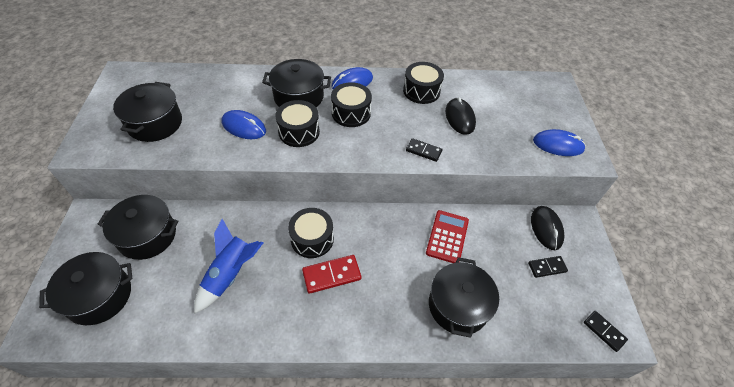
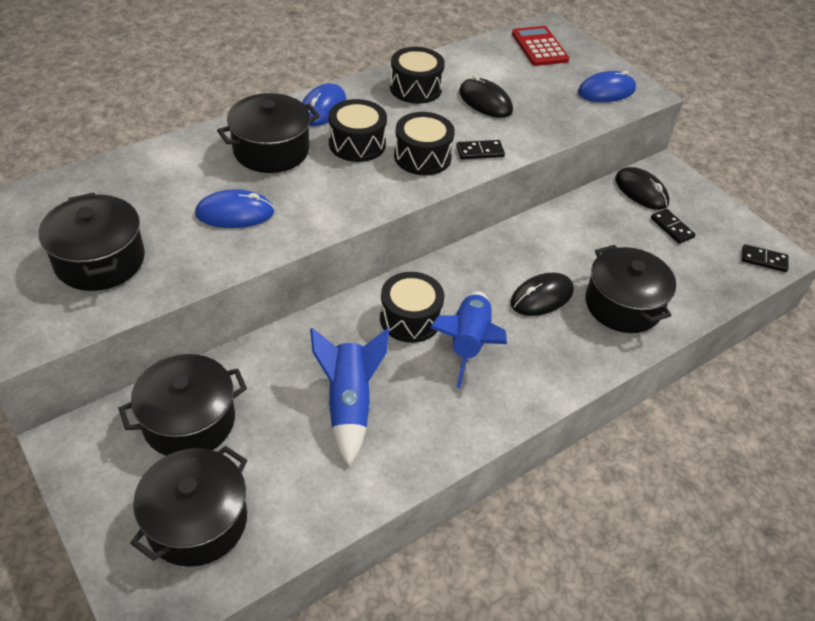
camera: 35 degrees left, 5 degrees down
black drum [276,100,320,147] -> black drum moved to [394,112,455,175]
red domino [302,255,361,294] -> blue rocket [430,291,507,389]
red calculator [426,210,469,263] -> red calculator moved to [512,26,569,66]
black domino [528,256,568,278] -> black domino turned 75 degrees counterclockwise [651,209,696,244]
none -> black mouse [511,273,574,316]

